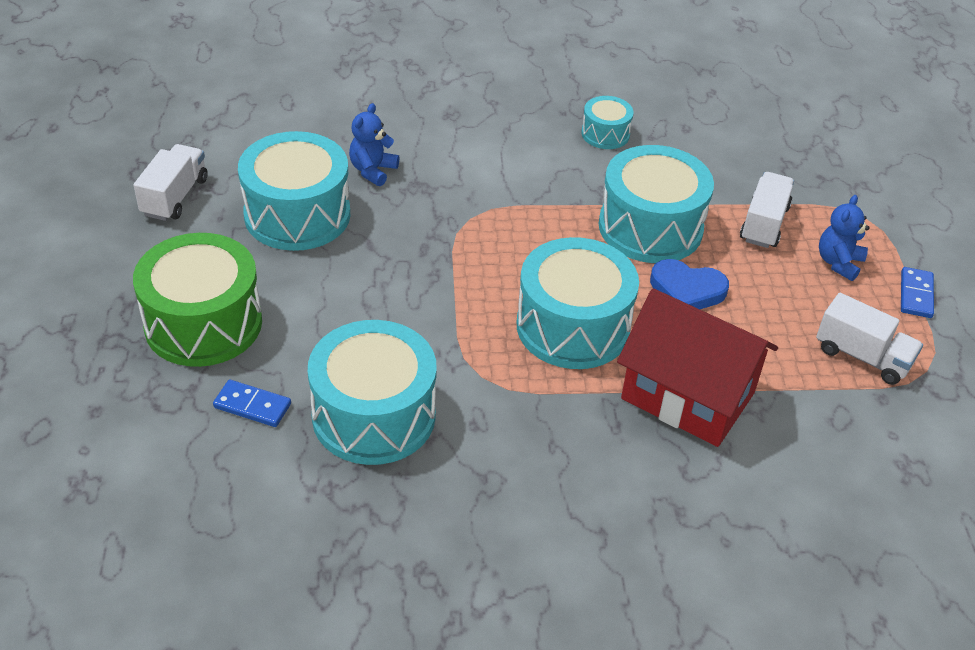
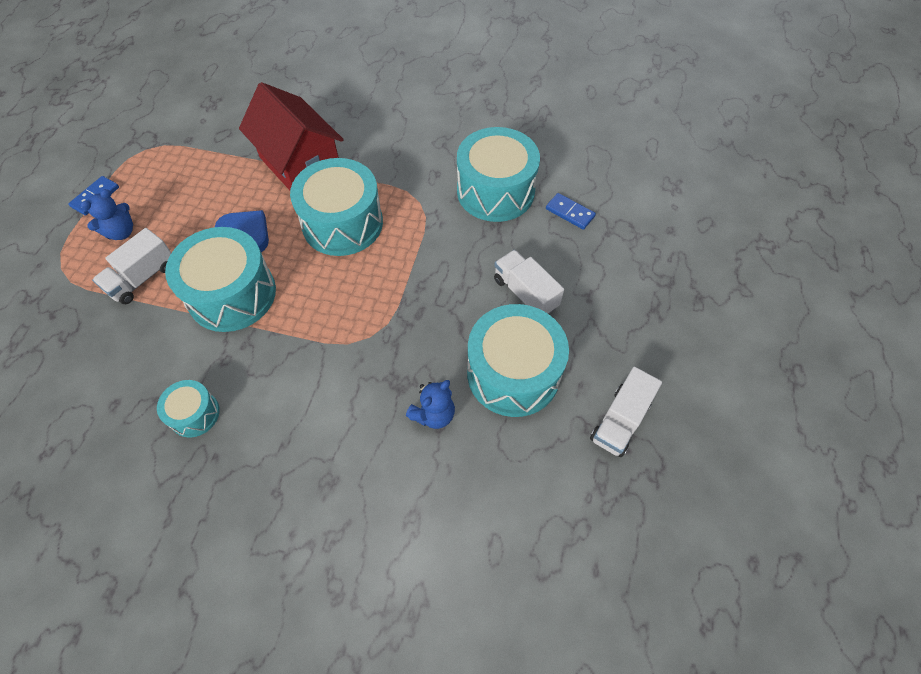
camera: 160 degrees left, 15 degrees up
green drum [133,233,262,367] -> none
white truck [816,293,923,385] -> white truck moved to [494,250,564,314]

